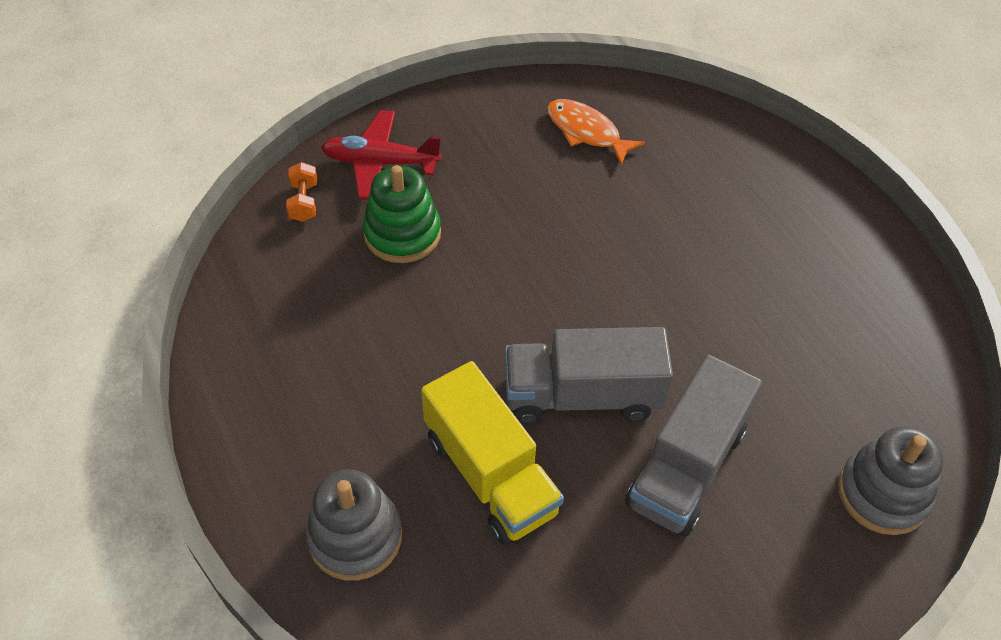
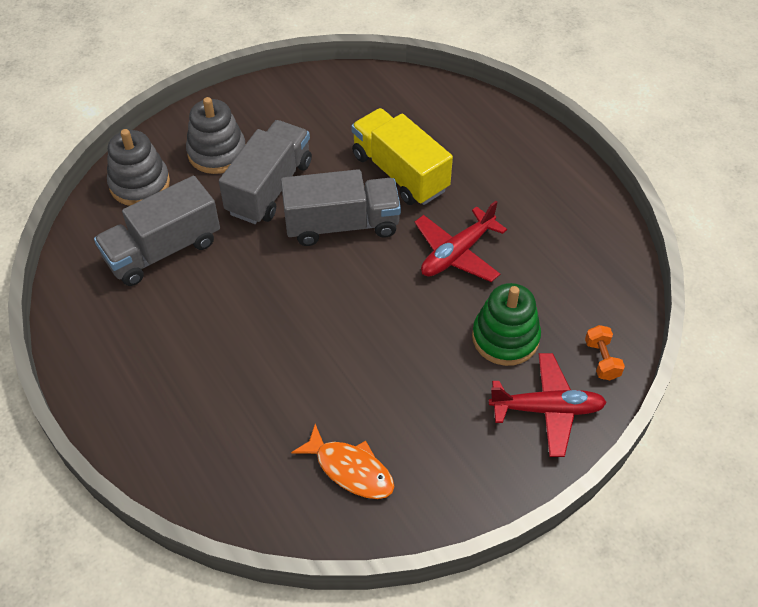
camera: 175 degrees right, 0 degrees up
grey stacking toy [306,469,402,581] -> grey stacking toy moved to [186,97,246,174]
none -> grey truck [94,176,220,286]
none -> red plane [414,201,507,282]

